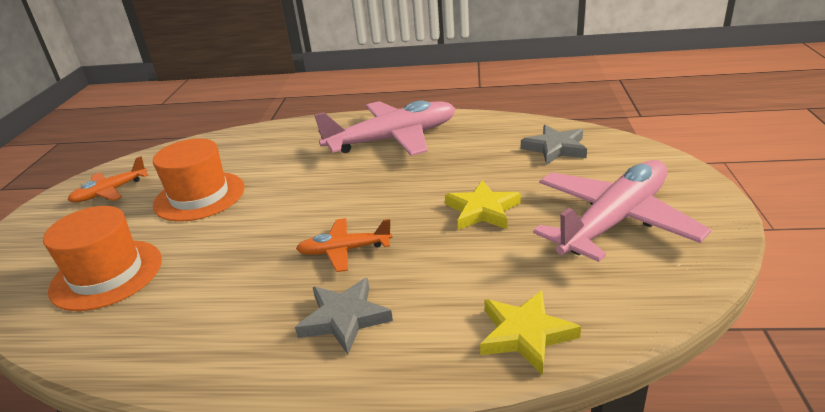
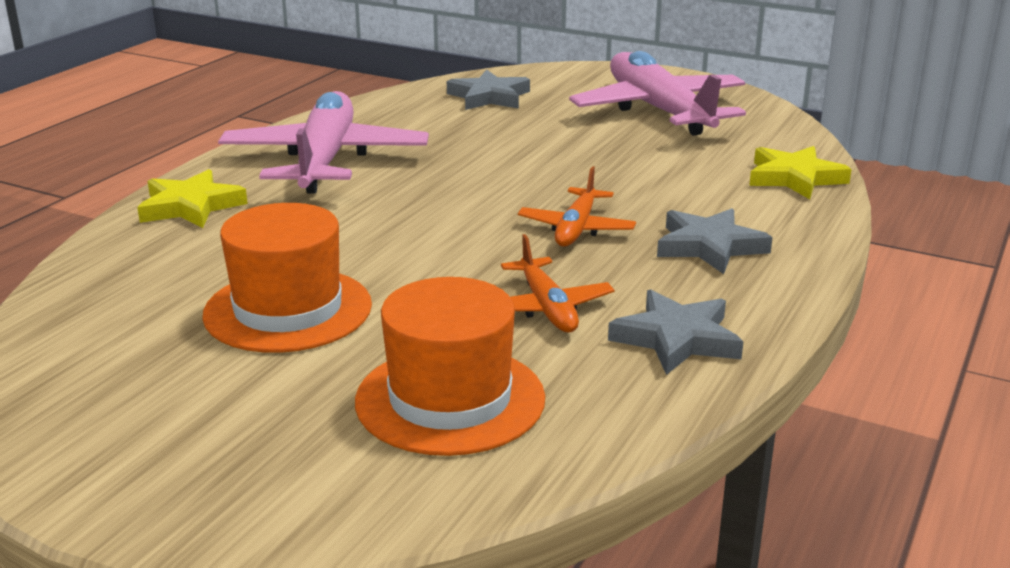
camera: 70 degrees left, 5 degrees down
orange plane [68,156,148,203] -> orange plane moved to [501,234,614,332]
yellow star [445,180,521,230] -> yellow star moved to [137,169,248,228]
none -> grey star [608,289,744,375]

